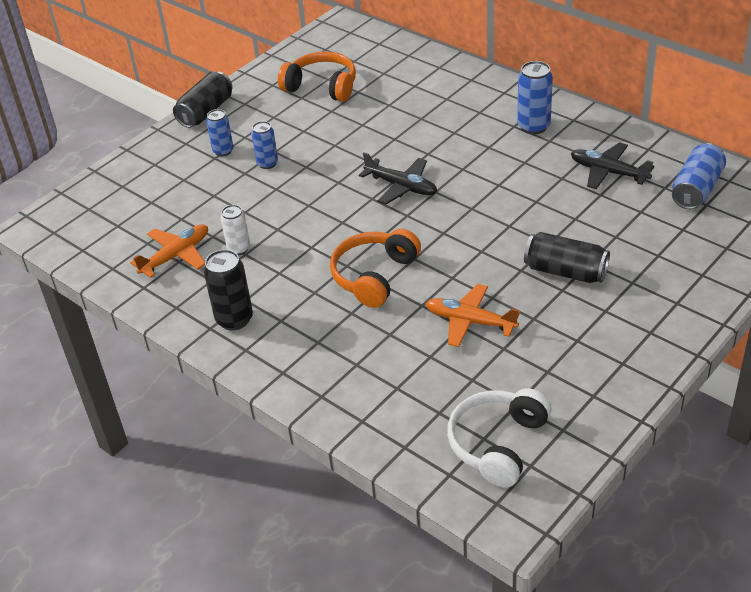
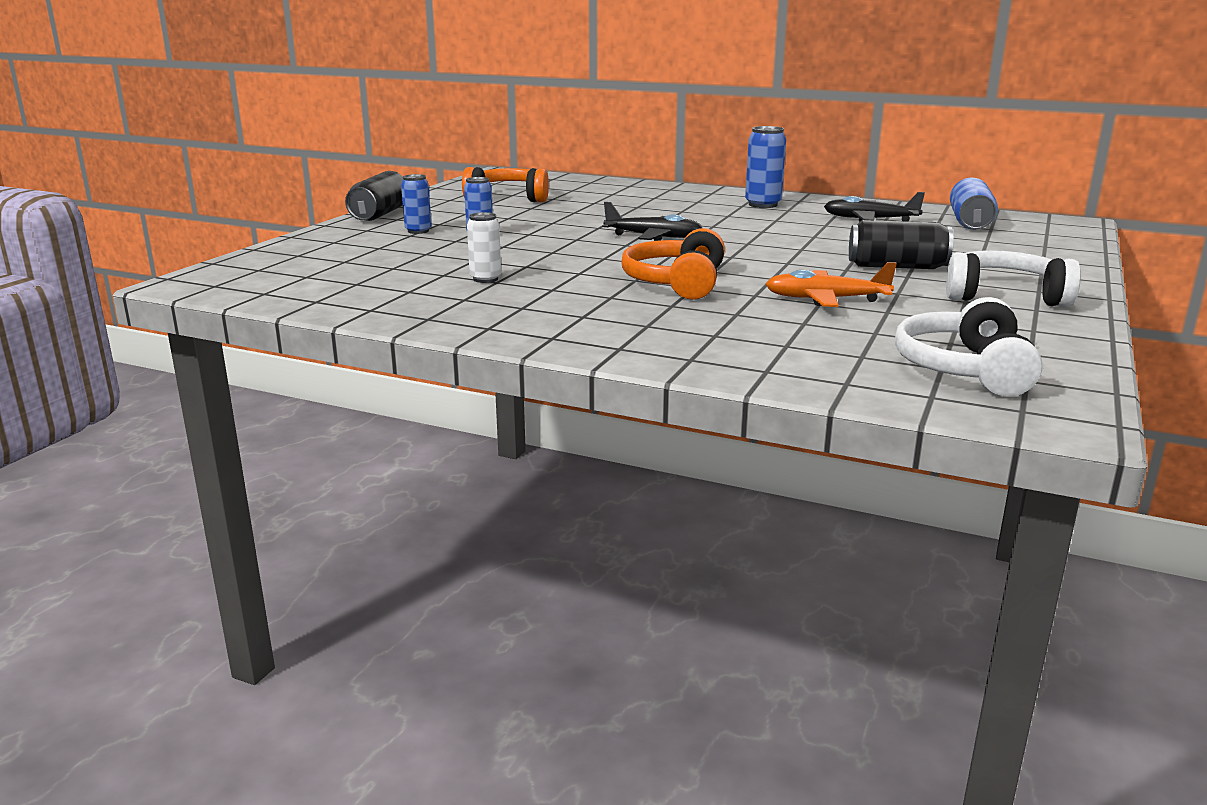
camera: 20 degrees left, 20 degrees down
orange plane [130,224,208,278] -> none
black can [204,249,253,330] -> none
none -> white headphones [946,250,1081,308]

